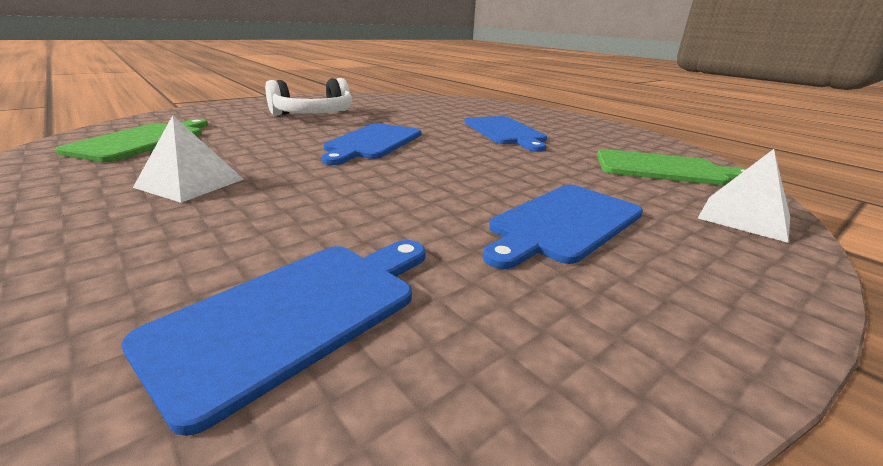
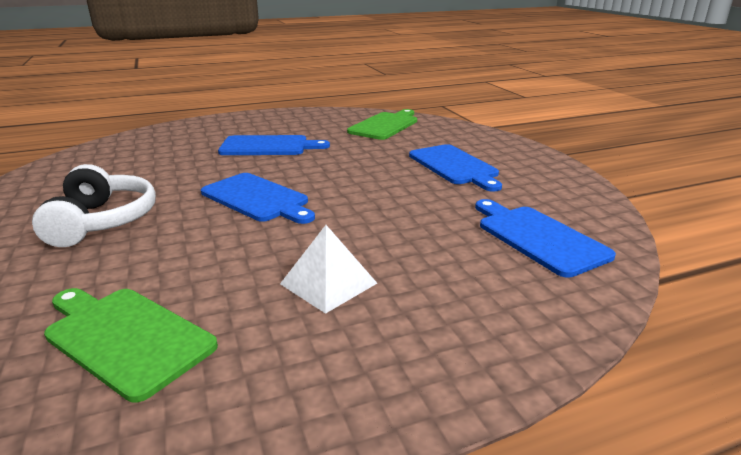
camera: 70 degrees left, 0 degrees up
white pyramid [698,149,790,243] -> none

